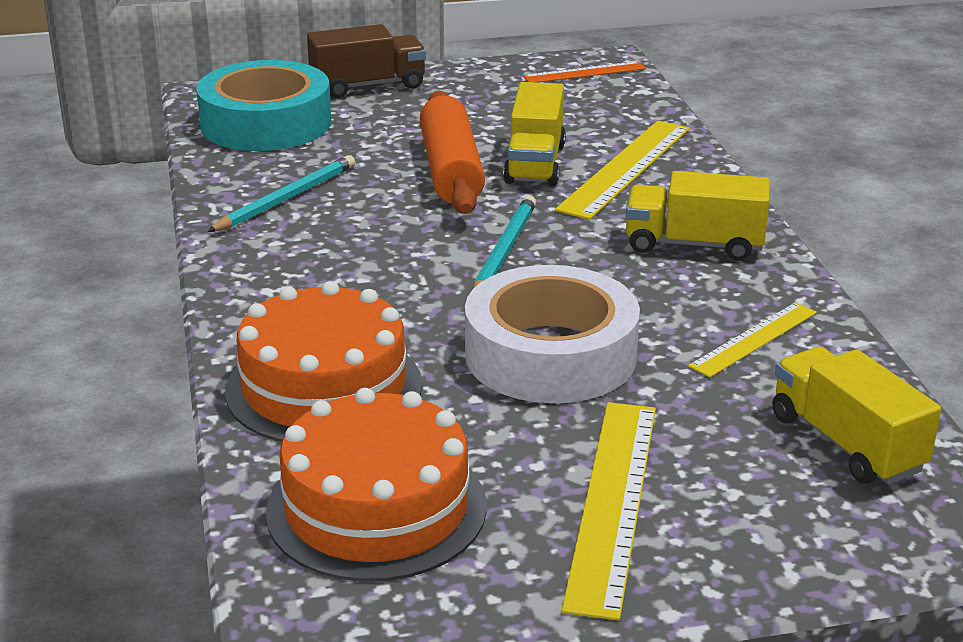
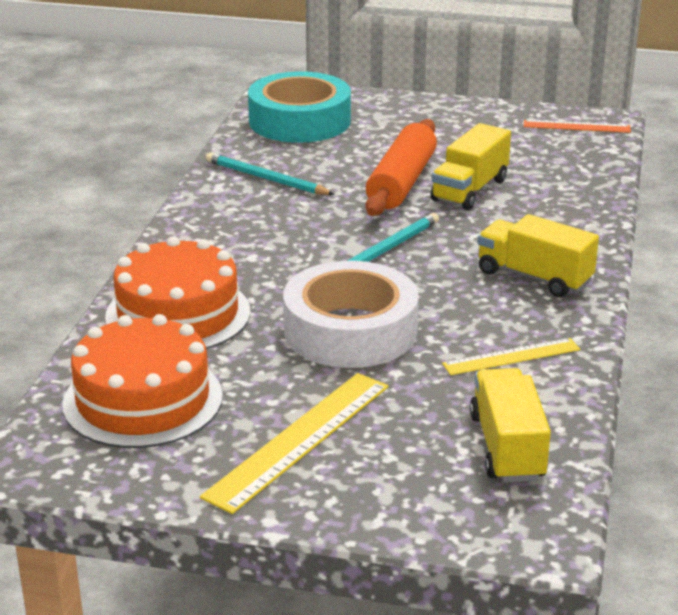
camera: 25 degrees right, 0 degrees up
turquoise pencil [207,155,355,232] -> turquoise pencil turned 120 degrees counterclockwise [206,152,335,195]
brown truck [307,24,426,98] -> none
yellow ruler [555,121,690,220] -> none

